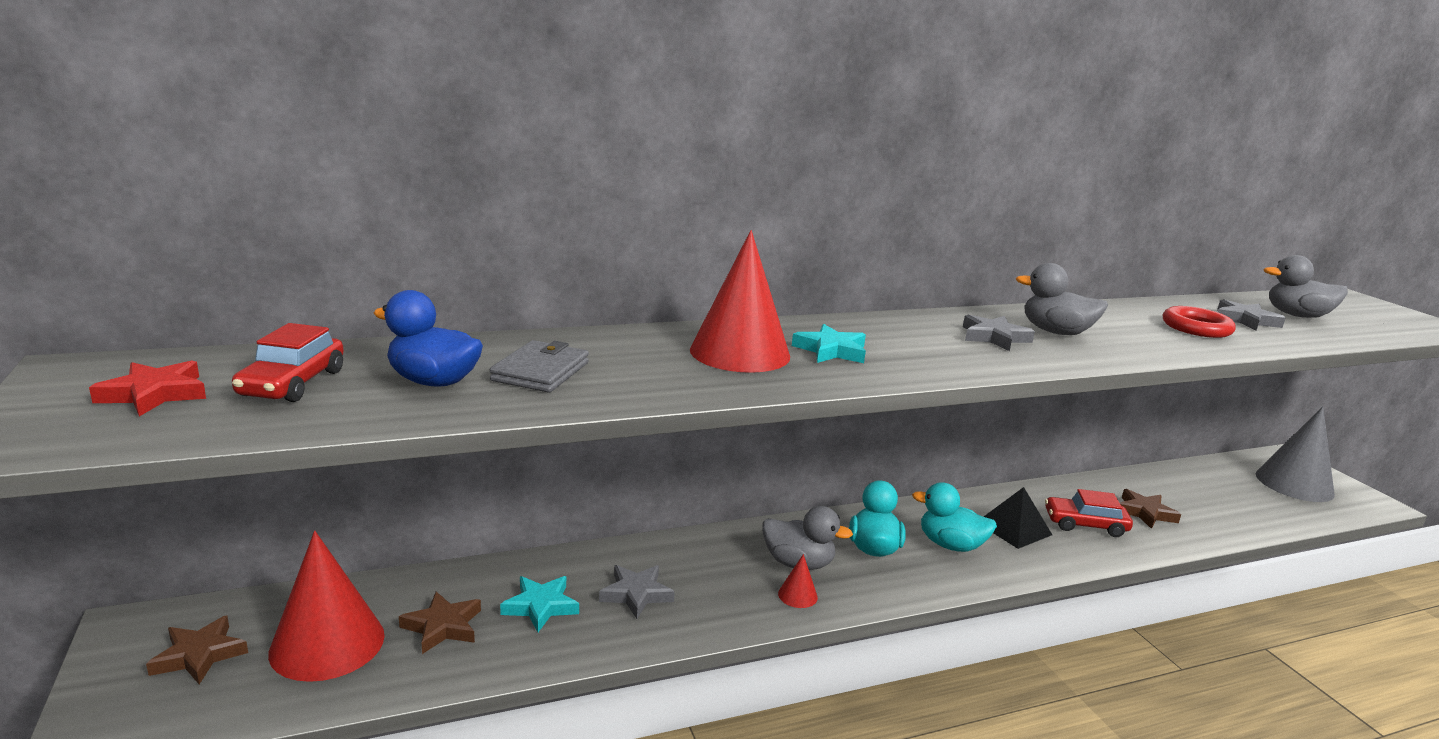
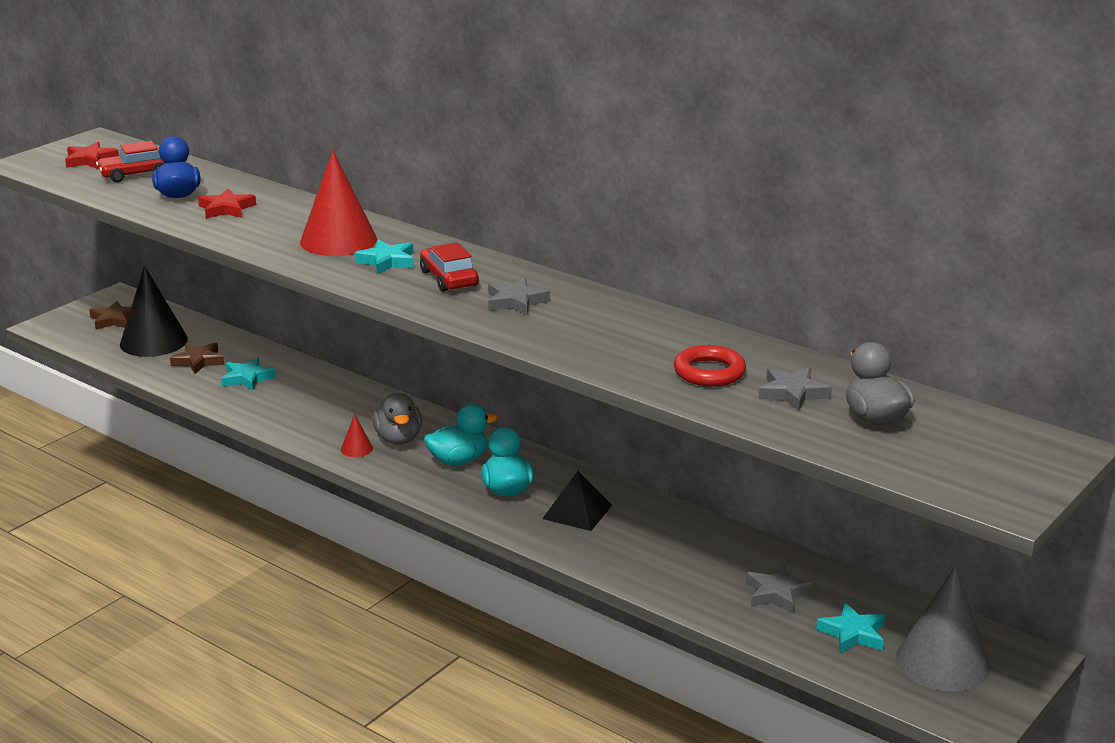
camera: 60 degrees right, 5 degrees up
red cone [268,531,385,682] -> black cone [120,266,188,357]
grey wallet [490,340,589,393] -> red star [198,188,256,219]
grey star [599,565,675,619] -> grey star moved to [746,565,813,613]
grey duck [1015,263,1108,335] -> none
red car [1045,489,1133,537] -> red car moved to [420,242,479,292]
brown star [1120,489,1181,529] -> none
none -> turquoise star [816,603,885,653]

